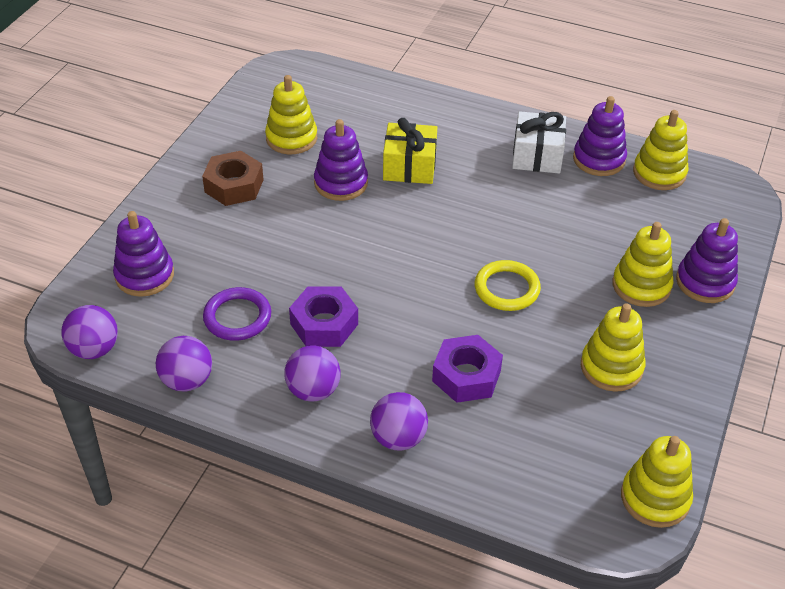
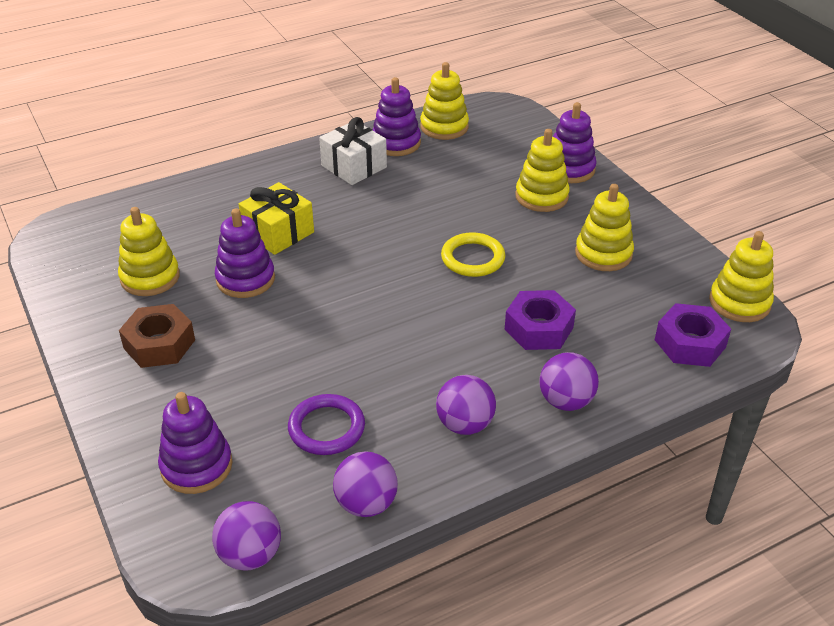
camera: 50 degrees left, 5 degrees down
purple nut [289,286,358,347] -> purple nut moved to [655,303,731,367]

